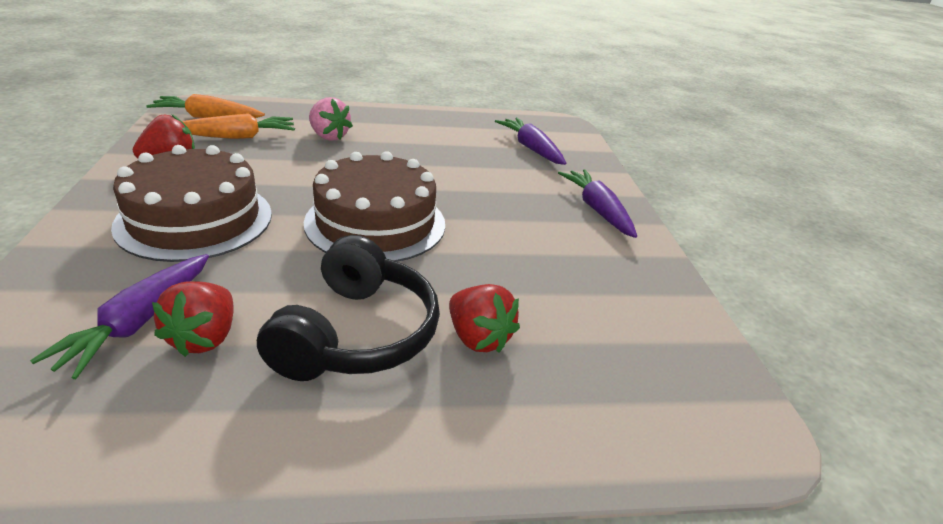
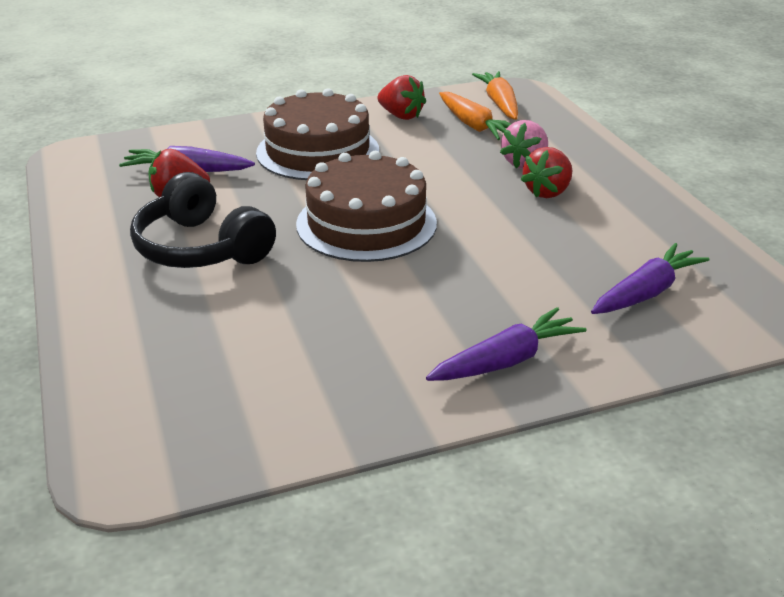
camera: 80 degrees right, 0 degrees up
black headphones [257,235,440,381] -> black headphones turned 45 degrees clockwise [130,172,276,268]
red strawberry [449,284,520,353] -> red strawberry moved to [521,147,572,198]

